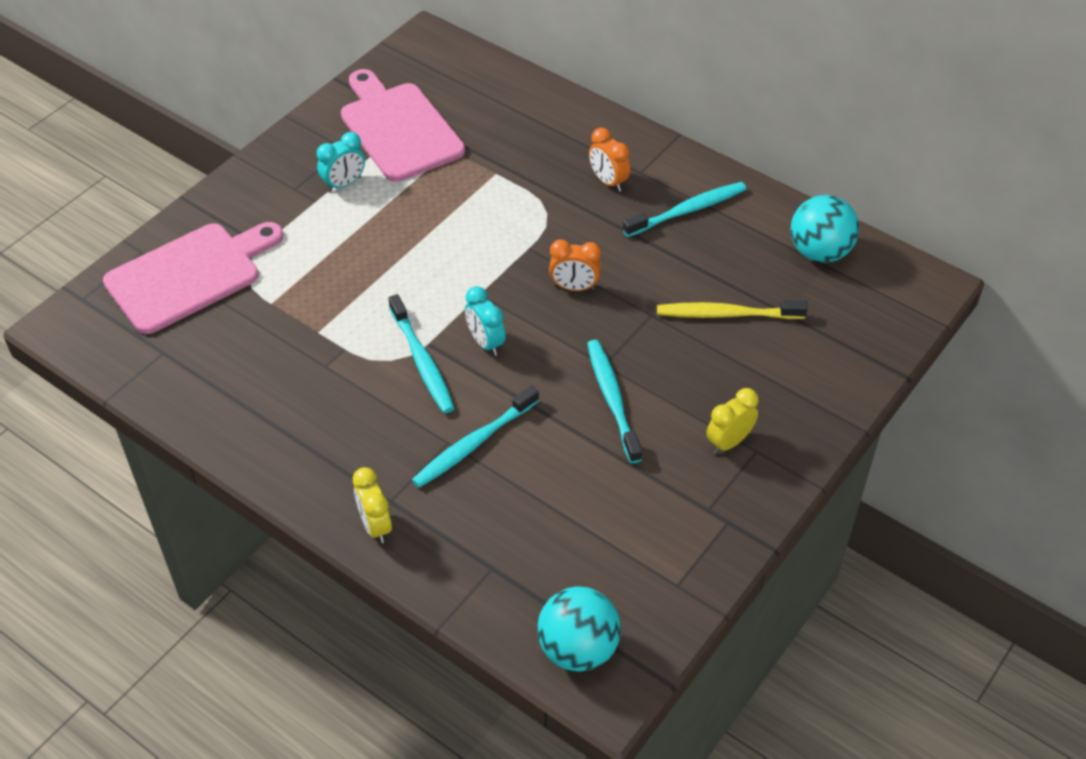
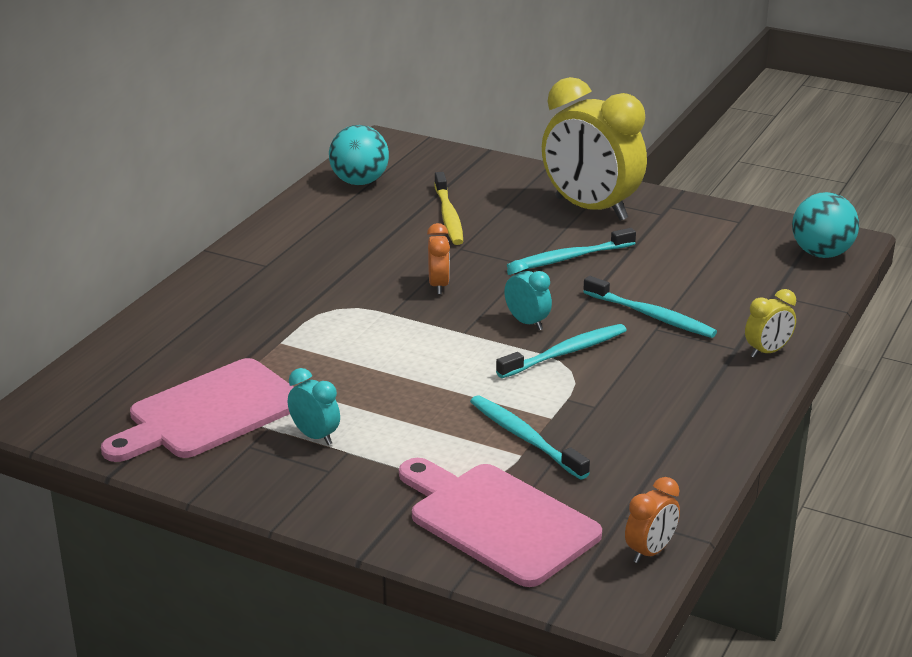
camera: 100 degrees left, 20 degrees down
turquoise clock [465,286,506,356] -> turquoise clock turned 90 degrees counterclockwise [504,260,552,330]
orange clock [589,128,630,192] -> orange clock moved to [625,477,680,563]
turquoise toothbrush [623,182,747,237] -> turquoise toothbrush moved to [470,395,590,479]
yellow clock [706,388,758,454] -> yellow clock [542,77,647,221], size x2.31

